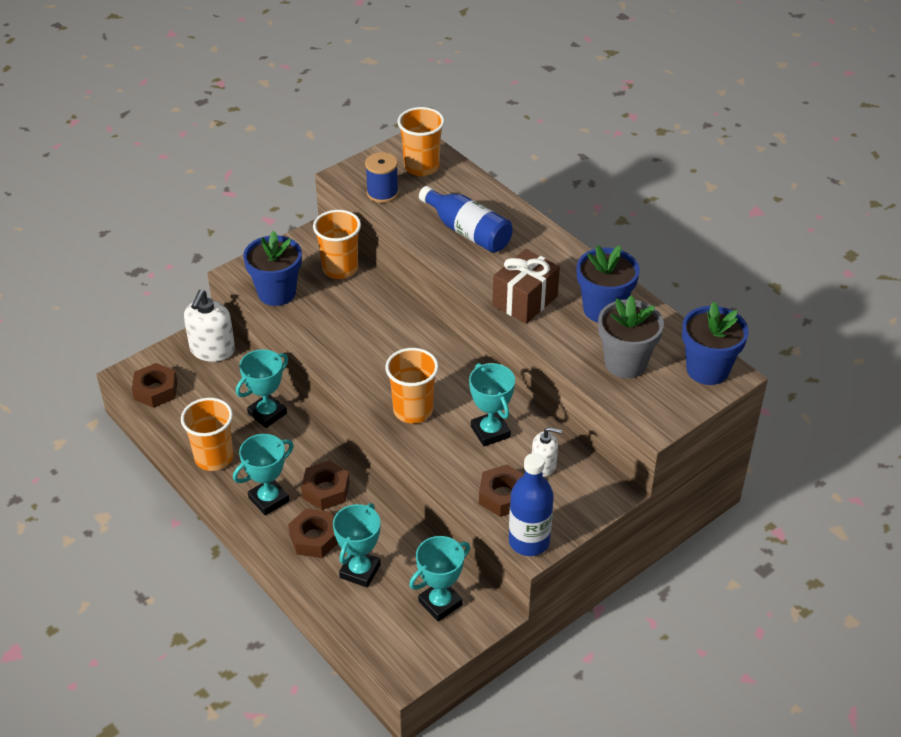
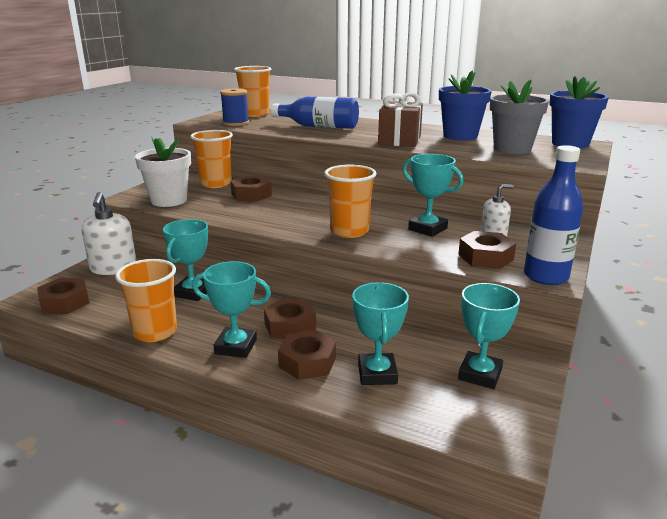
camera: 25 degrees left, 20 degrees down
turquoise trophy [233,434,294,516] -> turquoise trophy turned 75 degrees clockwise [192,261,271,358]
blue flower pot [243,231,302,306] -> white flower pot [135,137,191,207]
none -> brown nut [230,176,272,202]

